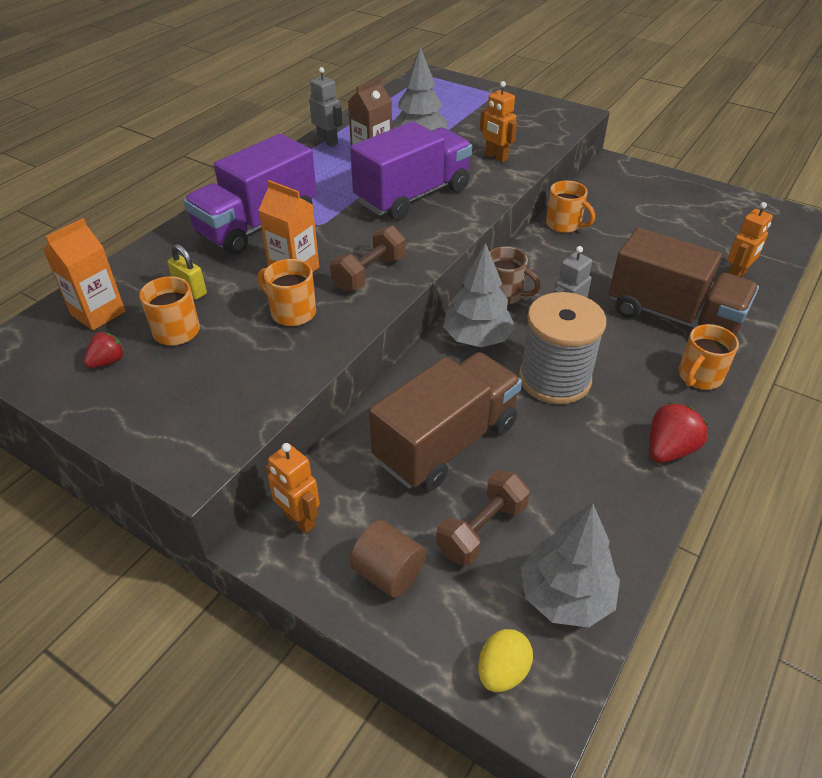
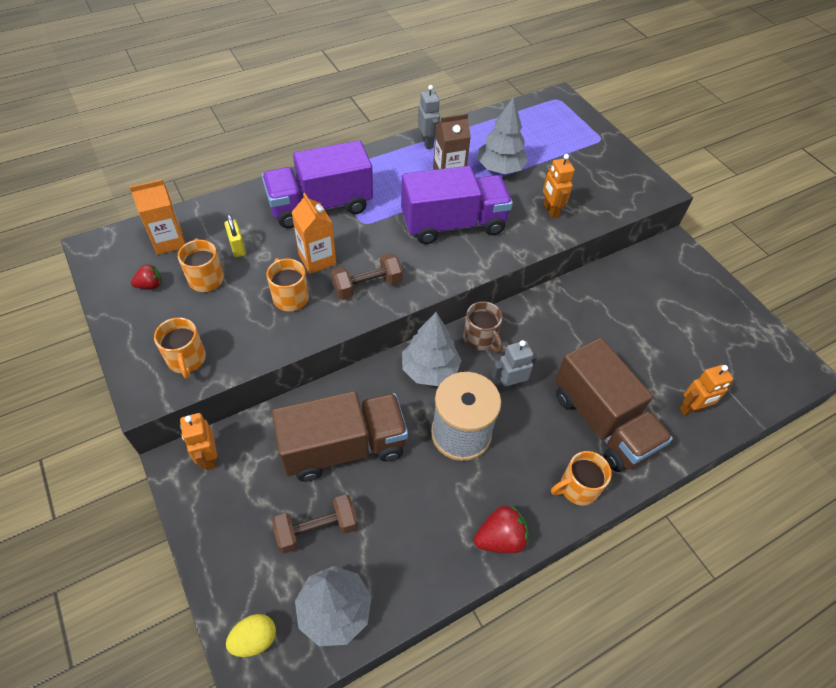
camera: 25 degrees right, 10 degrees up
brown cylinder [349,520,426,598] -> none
orange mug [546,181,595,233] -> orange mug moved to [154,317,206,379]

